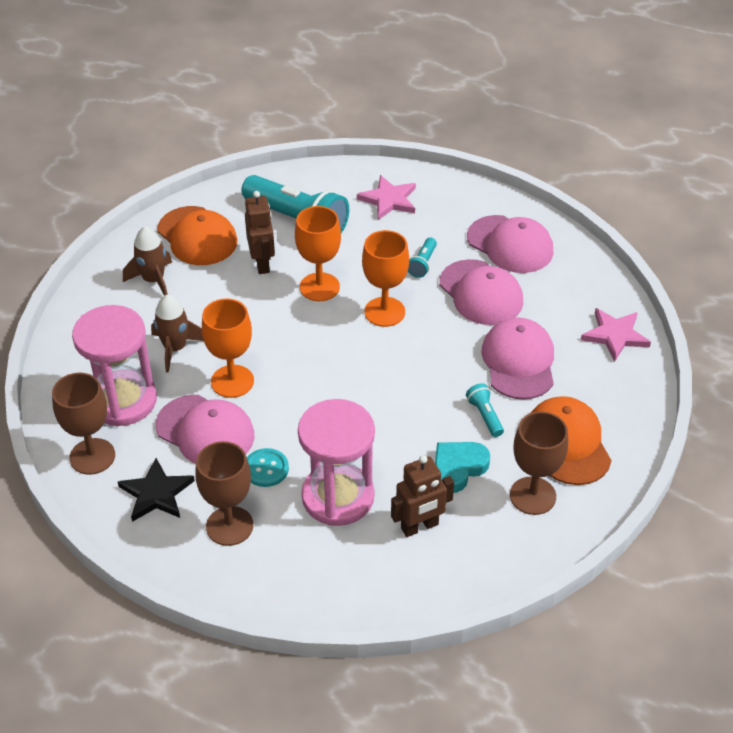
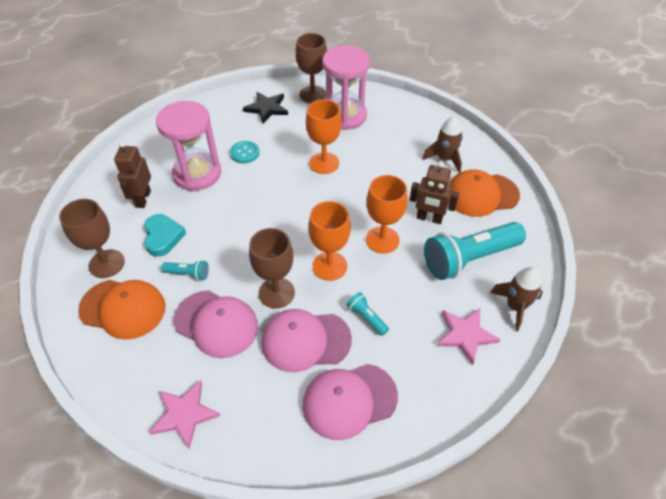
camera: 120 degrees right, 5 degrees up
brown rocket [151,295,204,373] -> brown rocket moved to [490,267,543,332]
pink cap [156,395,254,464] -> none
brown goblet [195,441,253,546] -> brown goblet moved to [249,228,295,308]

